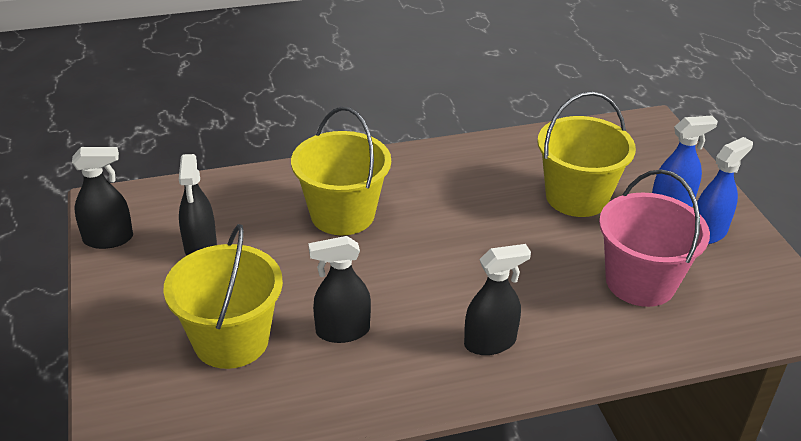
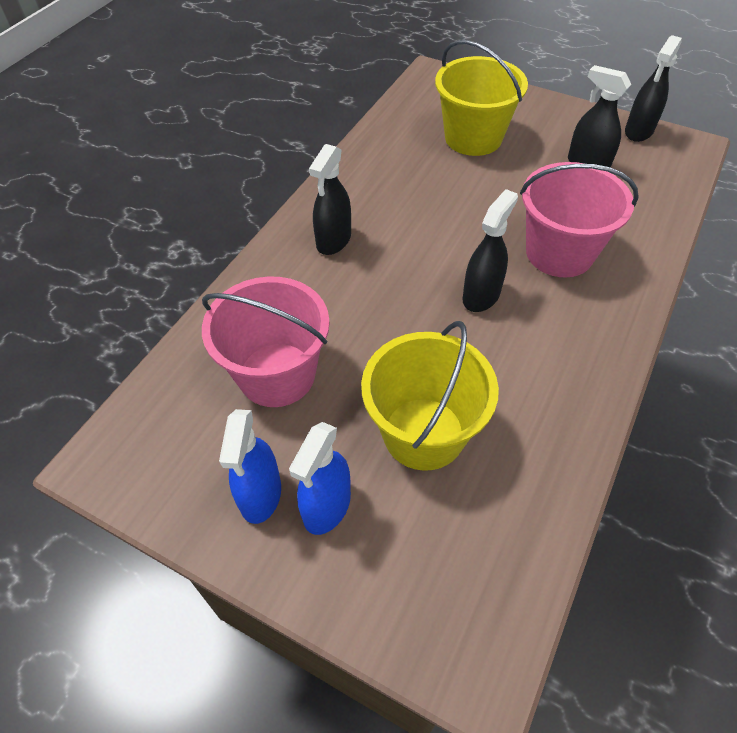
camera: 135 degrees right, 15 degrees up
yellow bucket [291,107,391,235] -> pink bucket [520,162,638,277]
black spray bottle [308,236,371,343] -> black spray bottle moved to [463,189,518,312]

